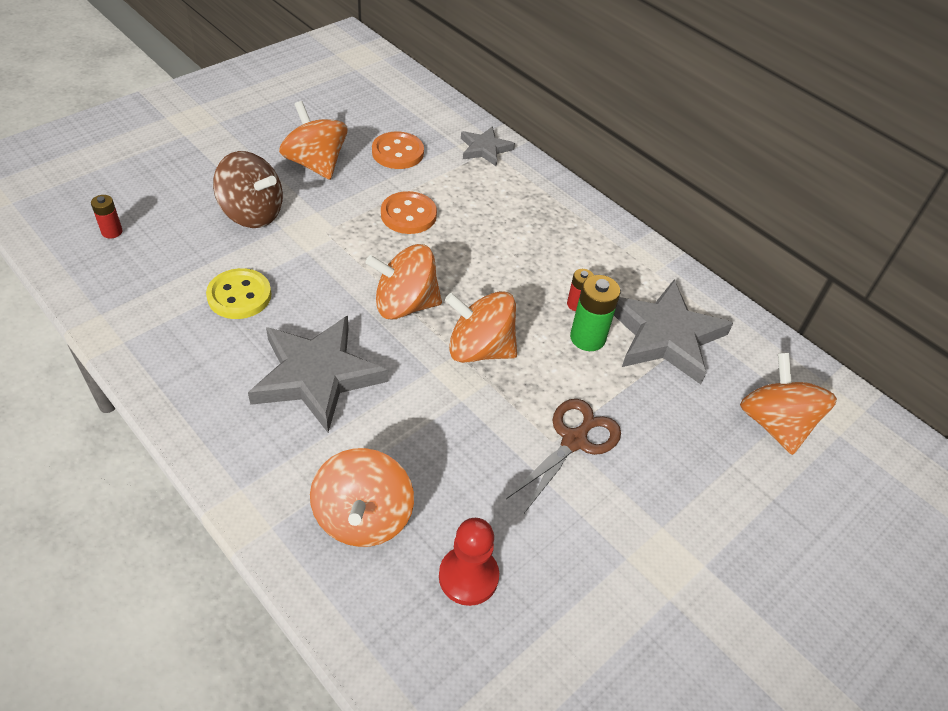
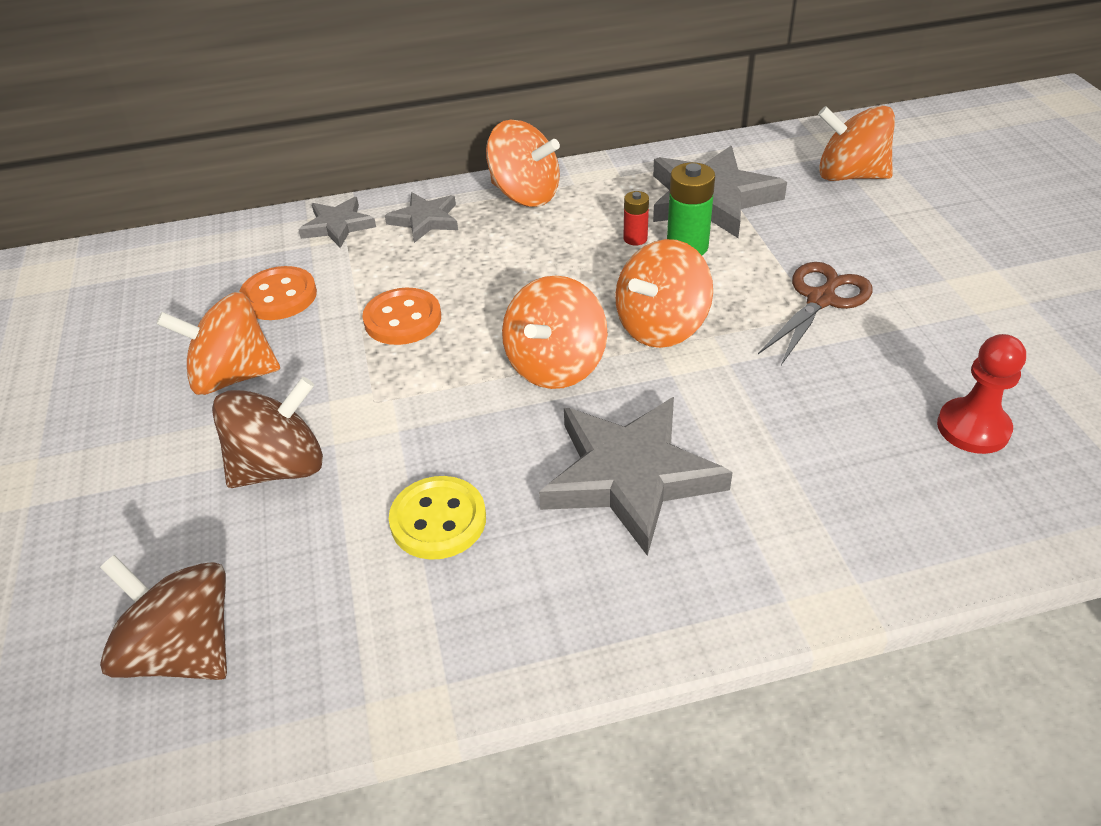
camera: 55 degrees left, 5 degrees down
red battery [91,195,123,239] -> brown spinning top [100,555,227,680]
orange spinning top [310,448,414,547] -> orange spinning top moved to [486,120,560,207]
brown scissors [506,399,621,513] -> brown scissors turned 60 degrees clockwise [758,262,872,365]
none -> grey star [385,192,458,243]

